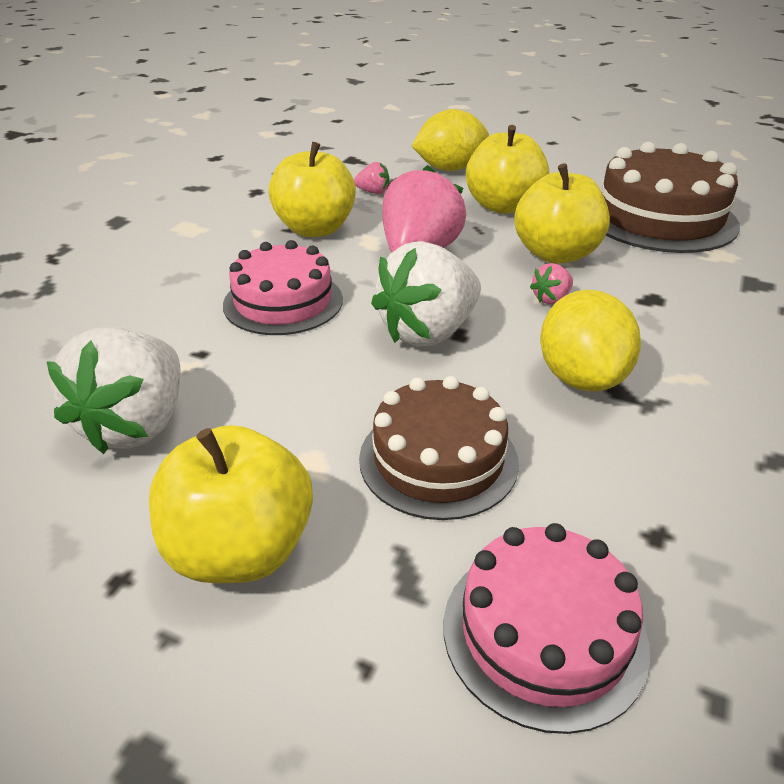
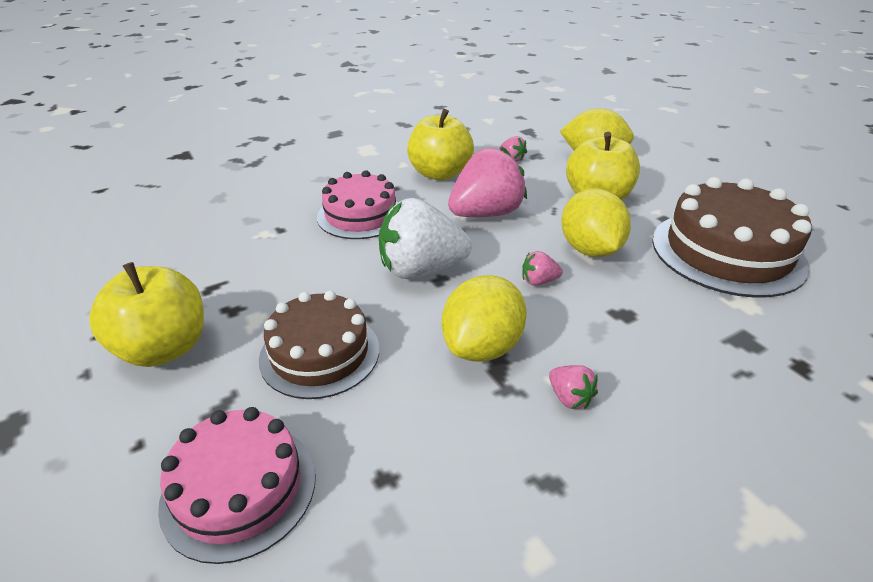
camera: 35 degrees right, 0 degrees up
white strawberry [46,328,181,454] -> none
yellow apple [514,163,610,264] -> yellow lemon [561,188,631,257]
none -> pink strawberry [549,365,598,409]

